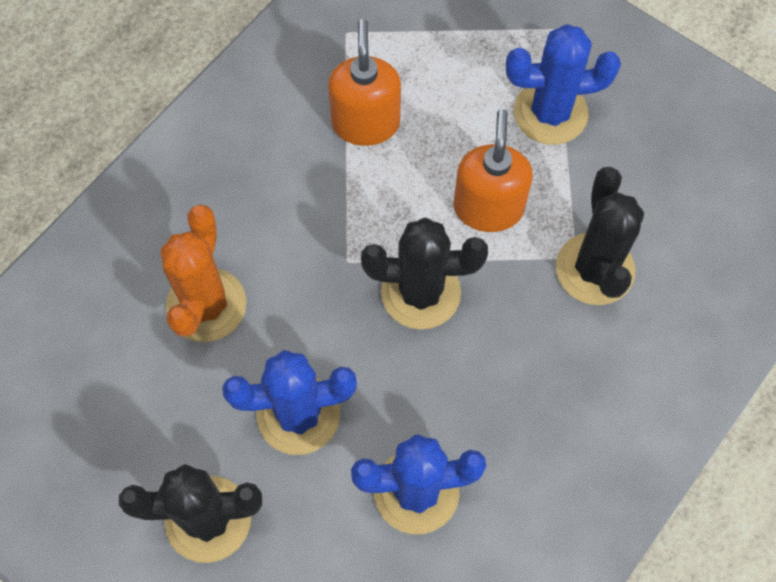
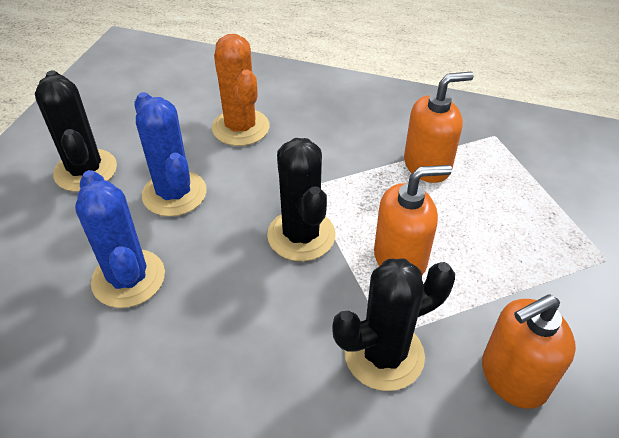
camera: 70 degrees right, 20 degrees down
orange cactus [160,205,246,342] -> orange cactus turned 75 degrees clockwise [212,34,269,146]
blue cactus [506,24,621,145] -> none
none -> orange soap dispenser [482,295,576,409]

